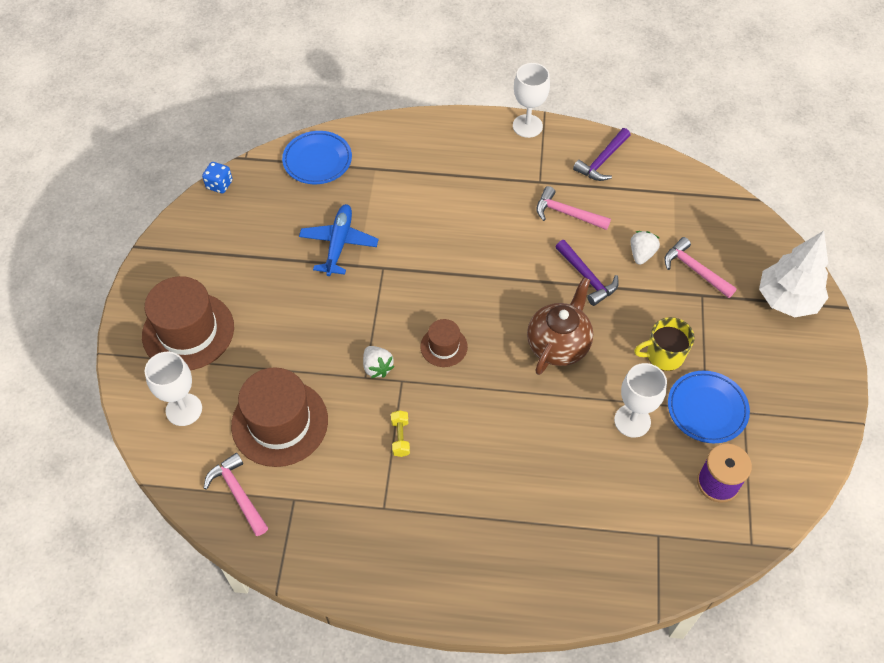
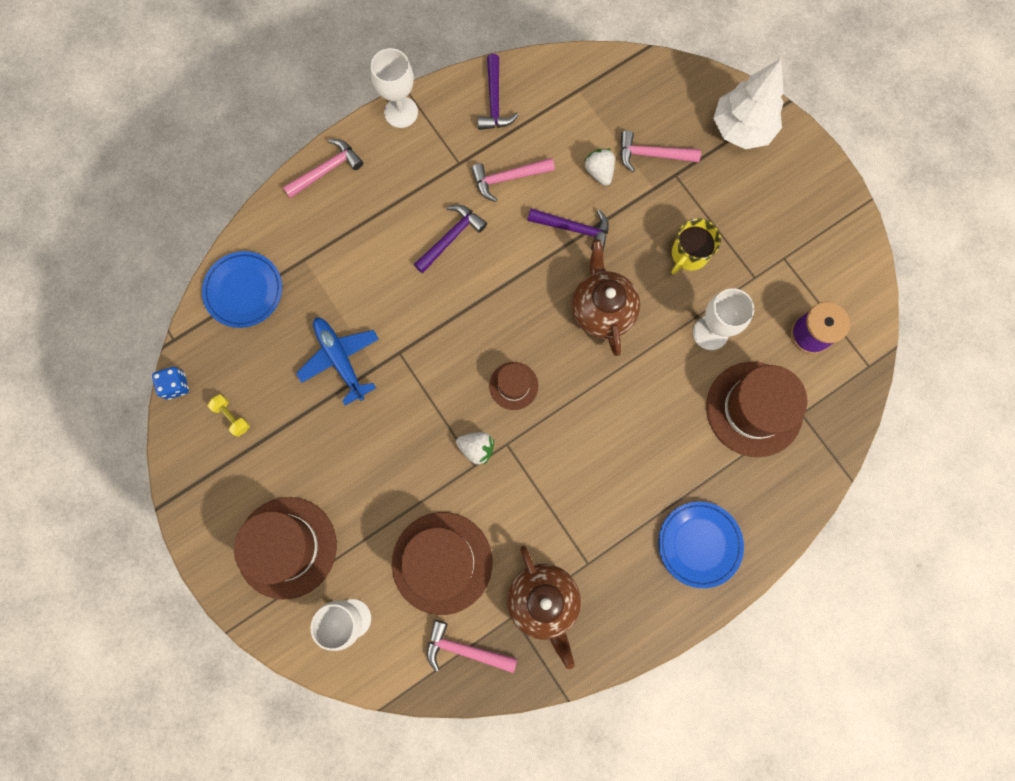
camera: 40 degrees left, 20 degrees up
yellow dumbbell [391,410,410,457] -> yellow dumbbell moved to [208,394,250,437]
blue plate [668,371,750,443] -> blue plate moved to [659,502,744,588]
none -> pink hammer [283,139,363,199]
none -> purple hammer [414,205,487,273]
none -> brown teapot [507,546,581,669]
none -> brown hat [706,362,807,457]

